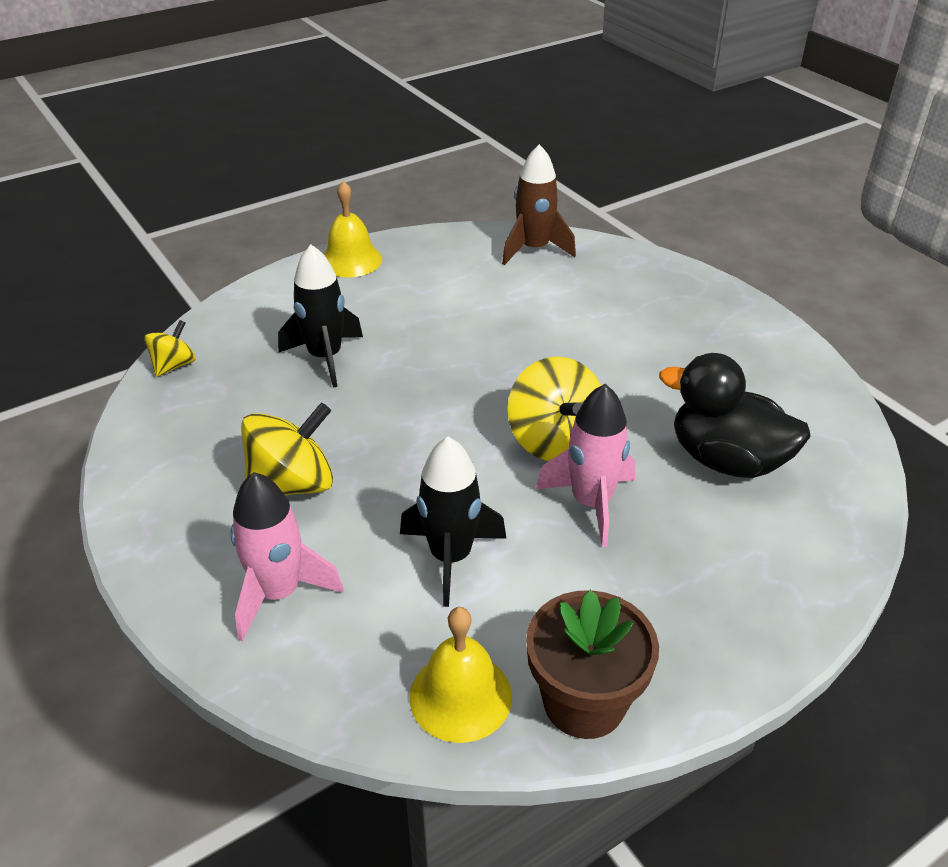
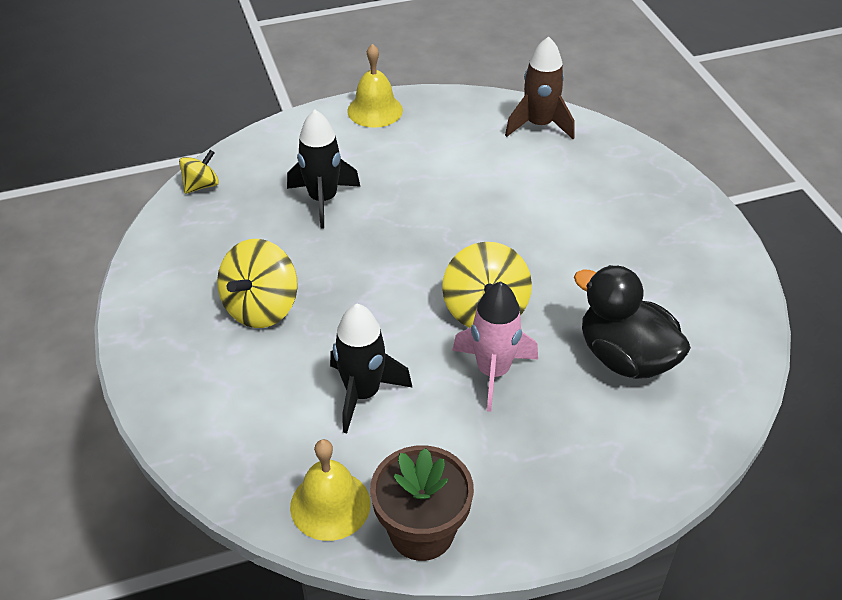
camera: 15 degrees right, 5 degrees up
pink rocket [231,472,344,642] -> none
yellow spinning top [241,402,333,495] -> yellow spinning top turned 135 degrees clockwise [217,239,298,328]

